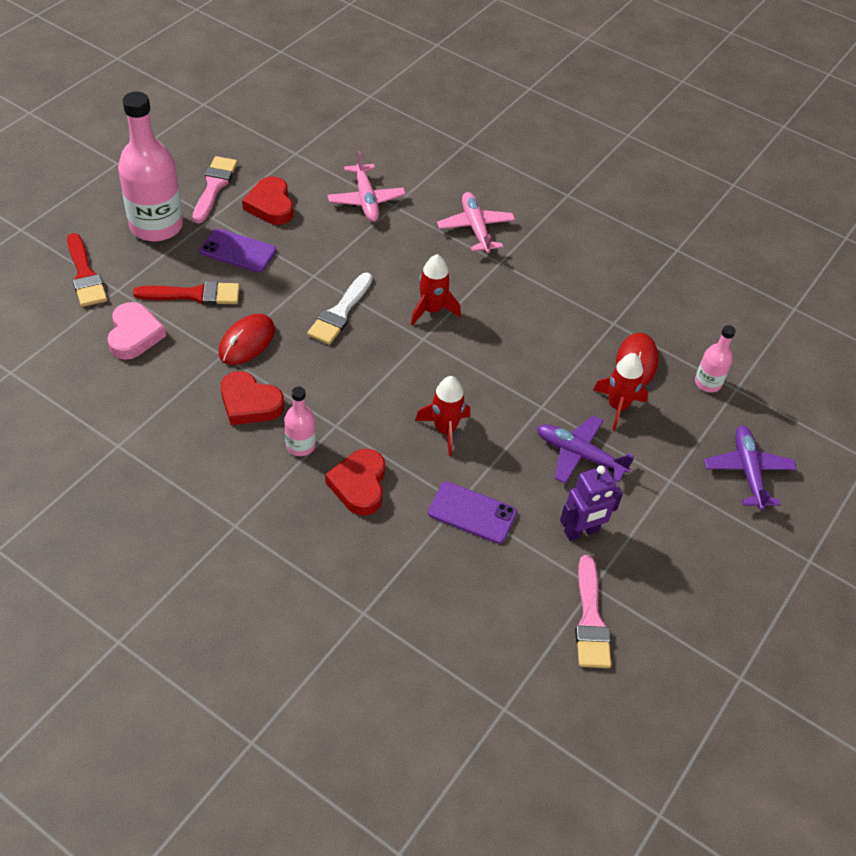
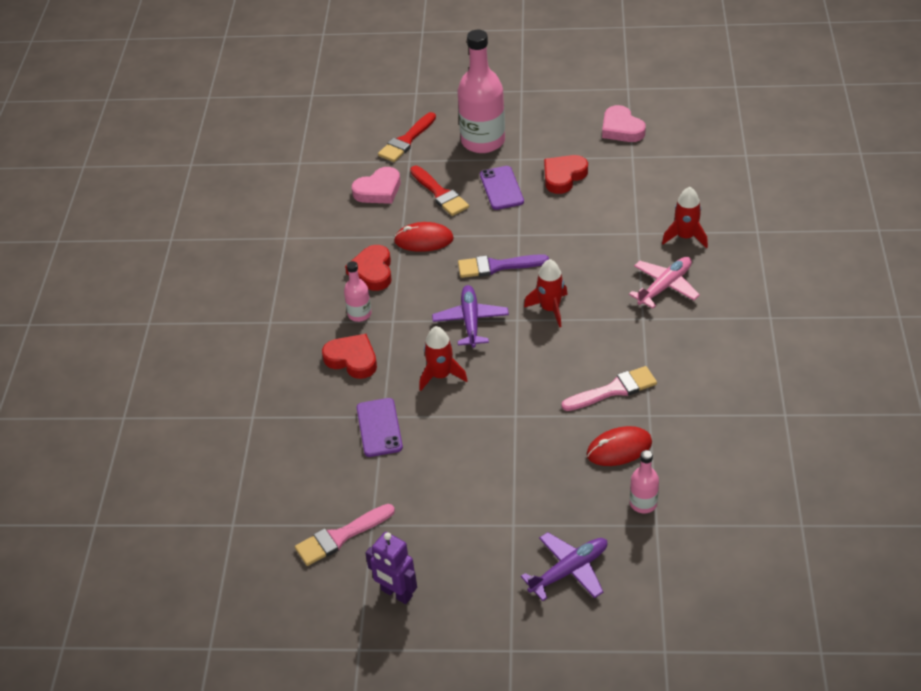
camera: 65 degrees right, 5 degrees down
pink brush [192,156,238,223] -> pink brush moved to [562,366,657,411]
white brush [307,273,372,345] -> purple brush [458,254,549,278]
red heart [325,449,385,516] -> red heart turned 60 degrees clockwise [322,334,377,379]
pink plane [327,151,406,222] -> none
purple plane [537,415,634,484] -> purple plane moved to [432,285,509,348]
purple robot [560,466,623,541] -> purple robot moved to [365,532,417,604]
red rocket [593,353,648,431] -> red rocket moved to [662,187,708,248]
none -> pink heart [602,105,646,142]

